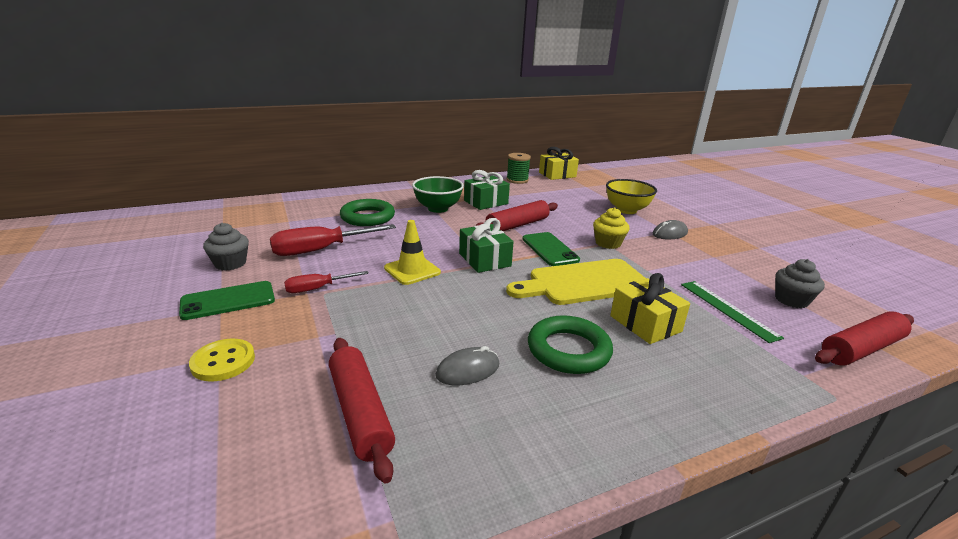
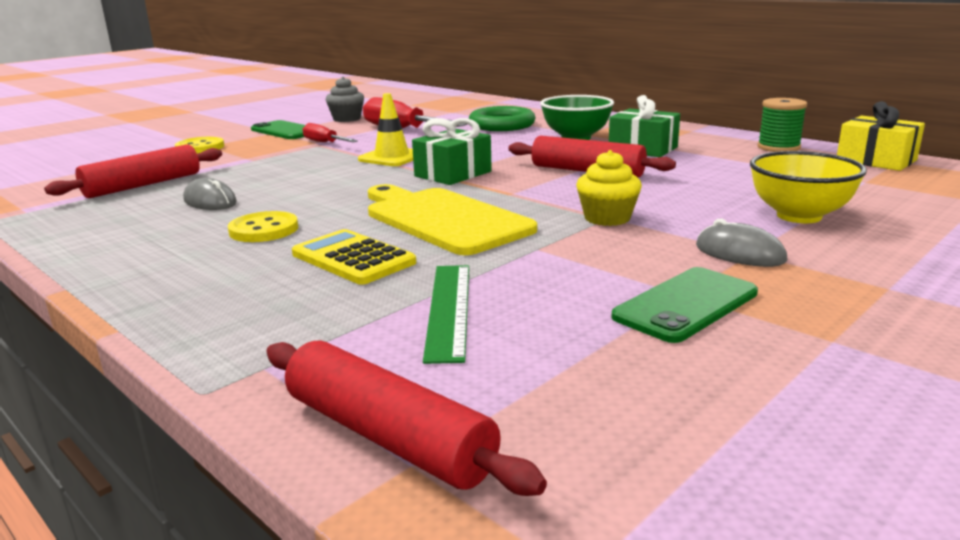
camera: 70 degrees right, 5 degrees down
green phone [522,232,580,266] -> green phone moved to [611,267,758,343]
green ring [528,315,613,374] -> yellow button [228,211,298,242]
yellow gift [610,273,690,344] -> yellow calculator [292,229,416,285]
green ruler [681,281,784,343] -> green ruler turned 45 degrees counterclockwise [423,265,469,364]
grey cupcake [775,259,825,308] -> none

